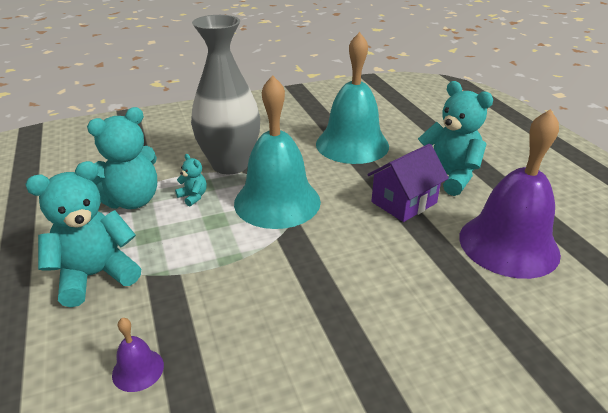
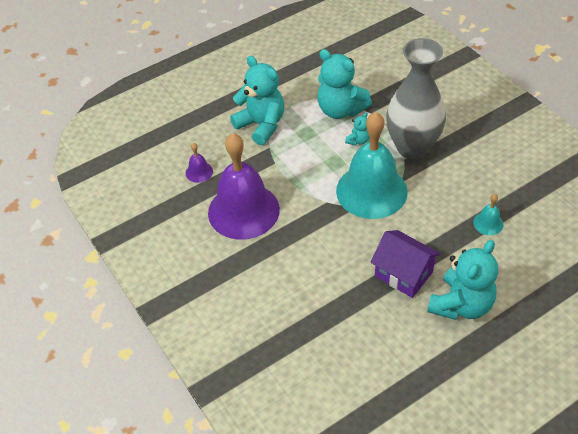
camera: 80 degrees right, 15 degrees up
turquoise bell [316,32,389,164] -> turquoise bell [473,194,503,235], size x0.40
purple bell [459,109,561,279] -> purple bell moved to [208,133,280,240]

